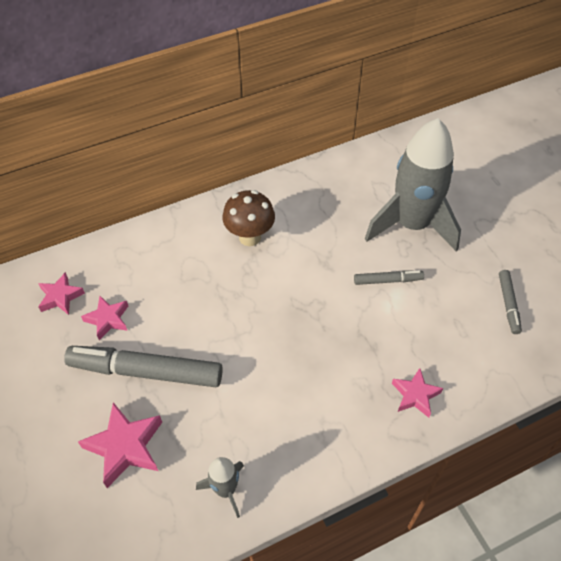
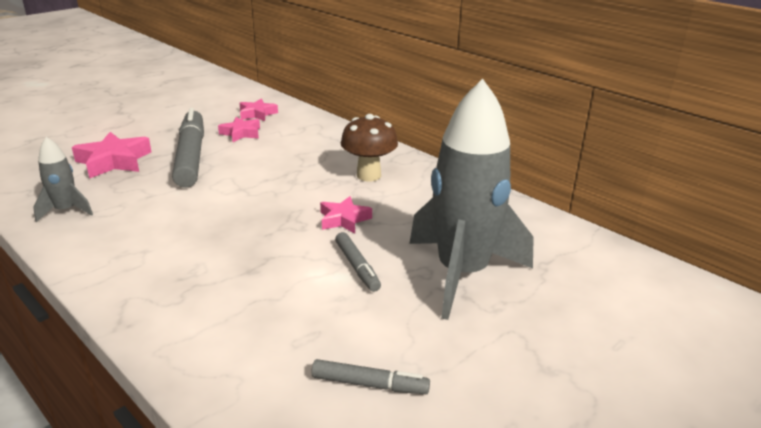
camera: 70 degrees right, 25 degrees down
pink star [392,368,443,418] -> pink star moved to [320,196,372,233]
grey marker [499,270,522,334] -> grey marker turned 150 degrees counterclockwise [311,359,430,394]

